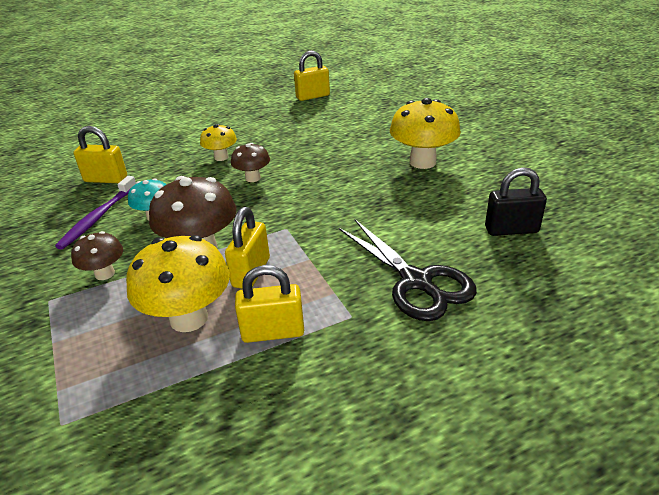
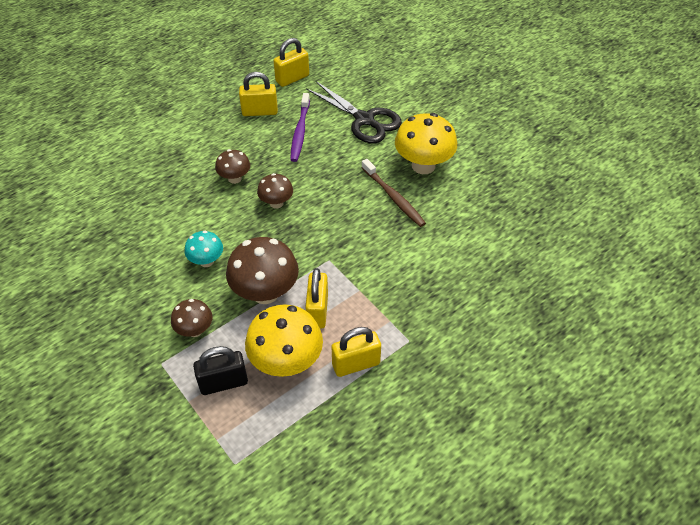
camera: 15 degrees left, 15 degrees up
purple toothbrush [55,176,136,250] -> purple toothbrush moved to [290,93,310,162]
yellow padlock [74,126,127,183] -> yellow padlock moved to [239,72,278,116]
yellow mushroom [200,124,237,161] -> brown mushroom [215,149,250,184]
black scissors [339,220,477,321] -> black scissors moved to [306,81,402,143]
black padlock [485,167,547,236] -> black padlock moved to [193,346,248,395]
none -> brown toothbrush [361,159,426,227]

